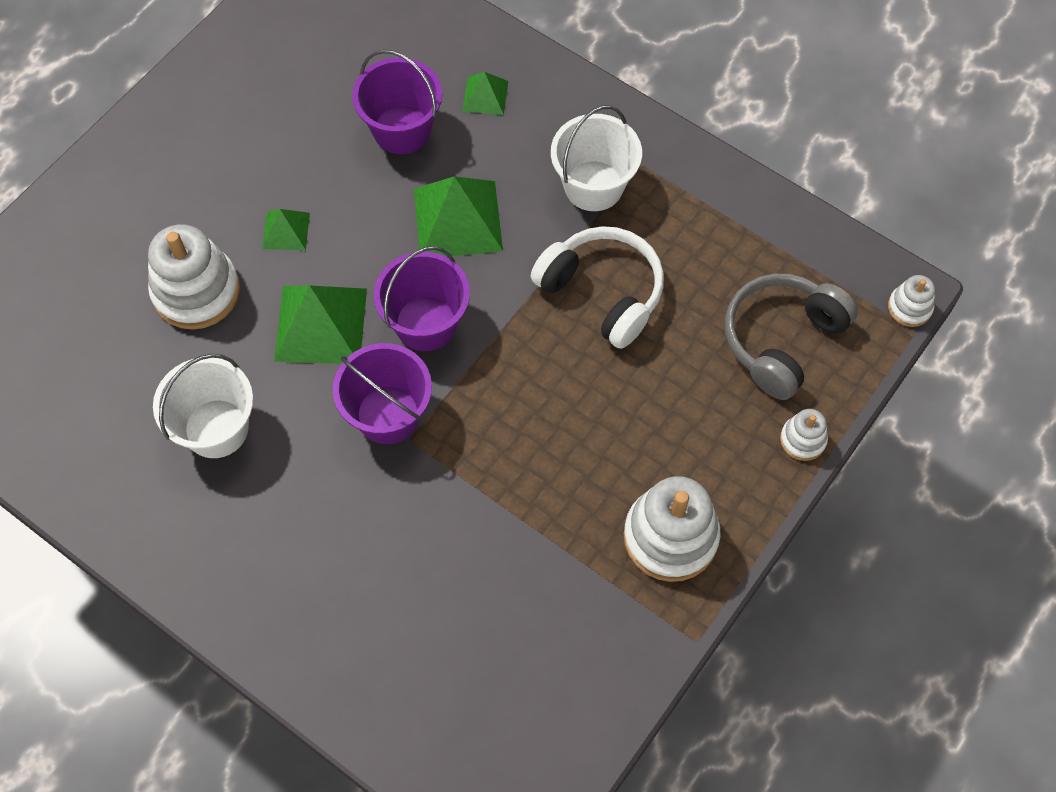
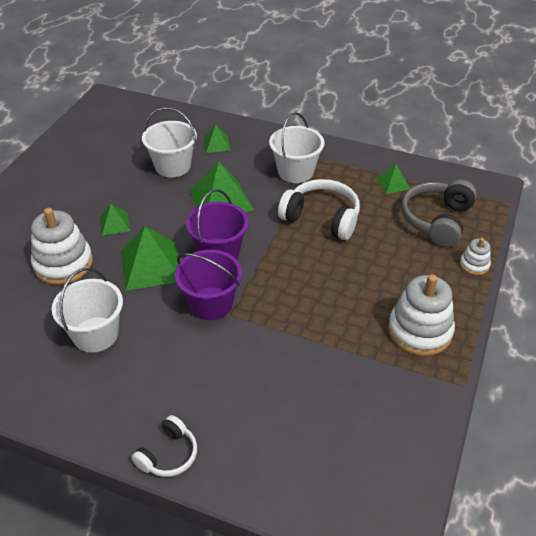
camera: 15 degrees left, 20 degrees down
purple bucket [352,49,442,154] -> white bucket [142,107,197,177]
white stacking toy [888,275,935,327] -> none
none -> white headphones [131,415,197,477]
none -> green pyramid [376,164,410,194]

